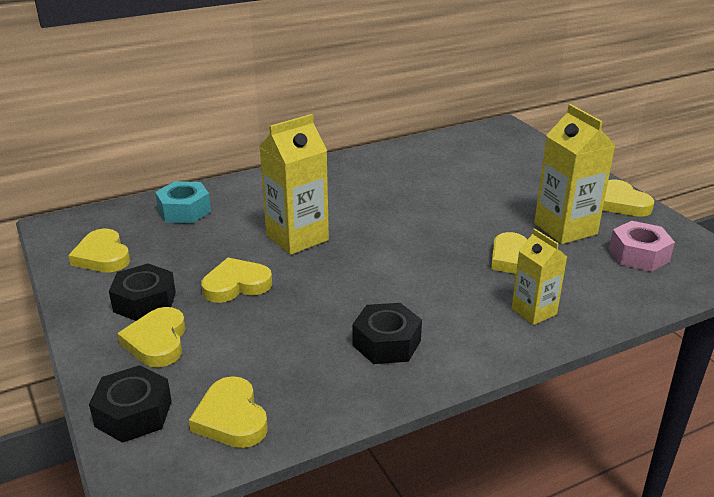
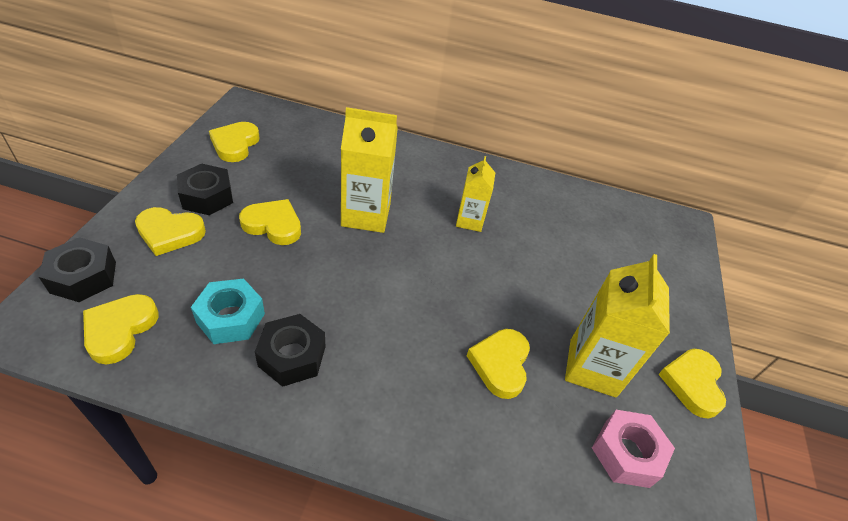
camera: 35 degrees right, 15 degrees up
yellow heart [117,307,186,367] -> yellow heart turned 120 degrees counterclockwise [135,207,206,256]
turquoise nut [155,181,211,223] -> turquoise nut moved to [191,279,265,344]
yellow carton [512,228,567,325] -> yellow carton moved to [456,156,495,232]

